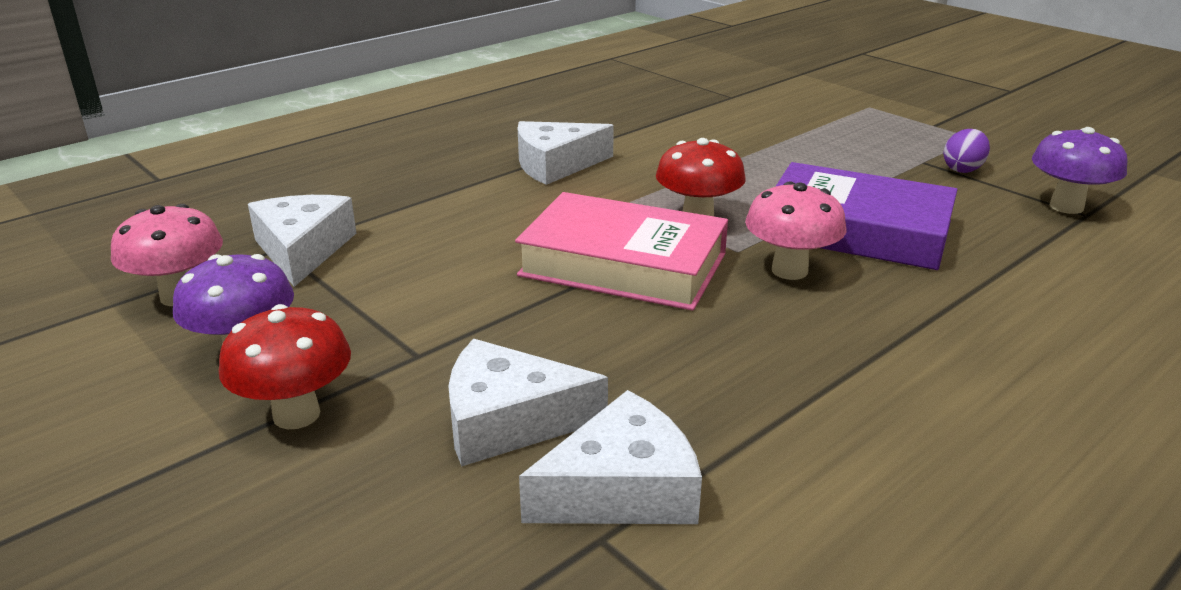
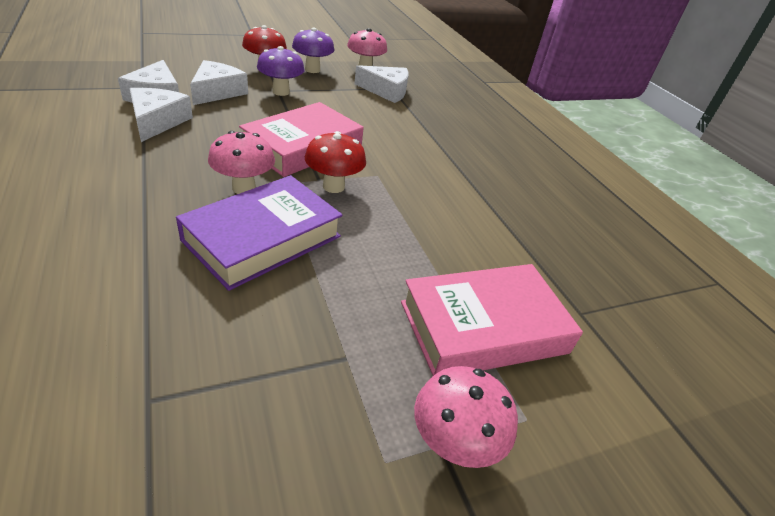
camera: 105 degrees right, 10 degrees up
white cheese [518,121,614,185] -> white cheese moved to [129,88,193,142]
purple egg [943,129,990,173] -> none
purple mushroom [1032,127,1127,214] -> purple mushroom moved to [257,46,305,96]
none -> pink book [401,264,583,376]
none -> pink mushroom [414,366,518,468]

